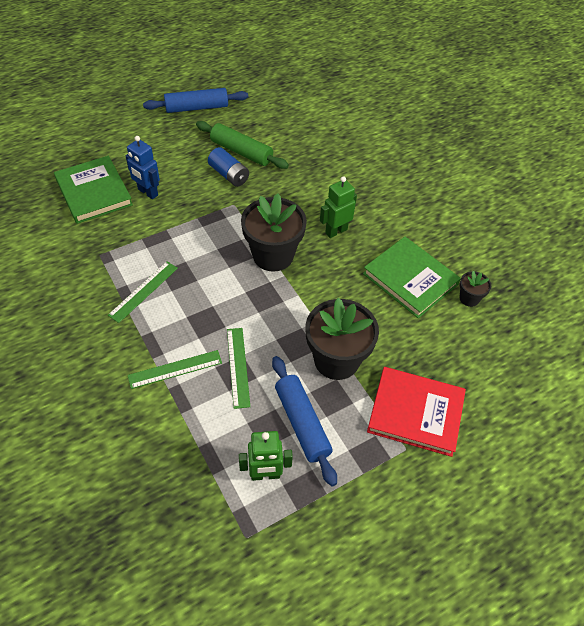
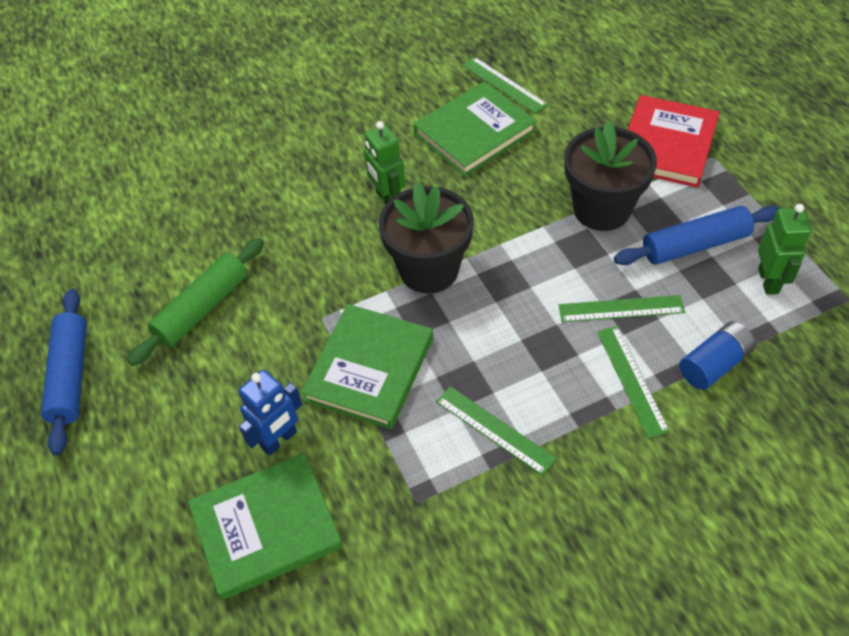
camera: 80 degrees left, 0 degrees up
blue battery [208,147,249,187] -> blue battery moved to [679,321,755,390]
black flower pot [460,271,491,307] -> green ruler [463,57,548,114]
none -> green book [301,304,433,429]

